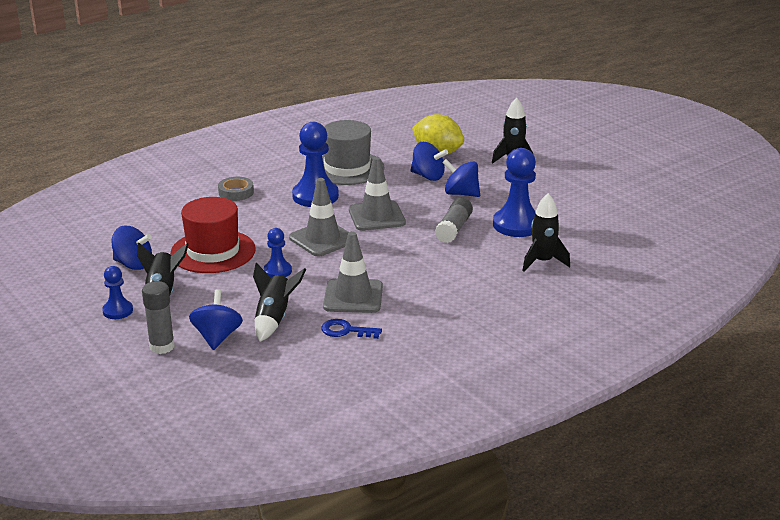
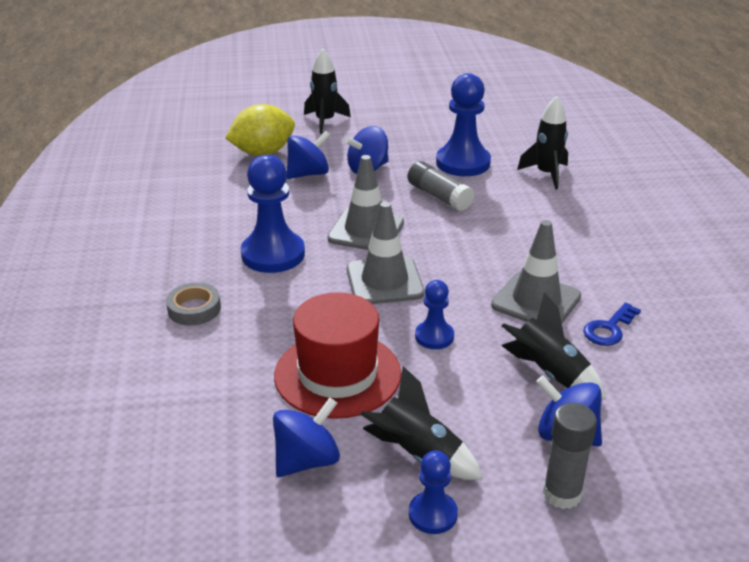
camera: 60 degrees left, 5 degrees up
grey hat [322,120,384,185] -> none

